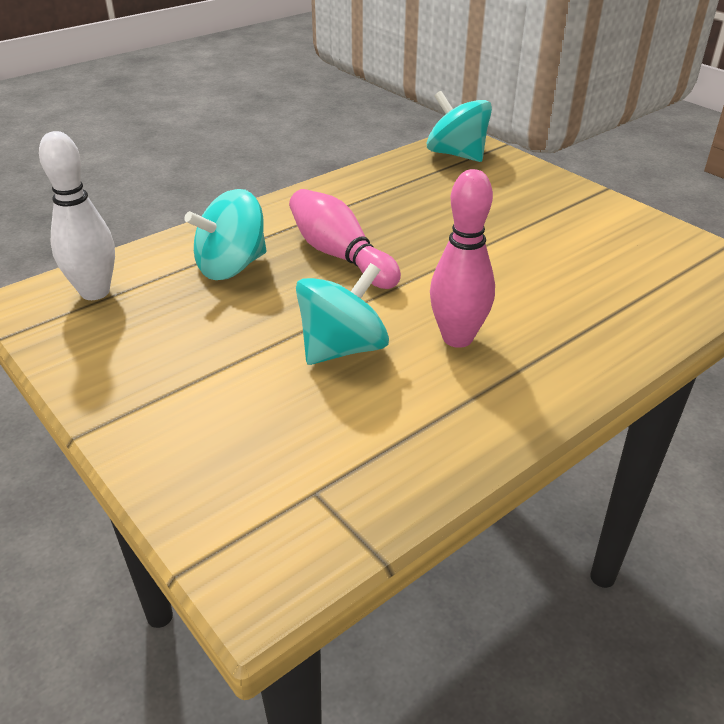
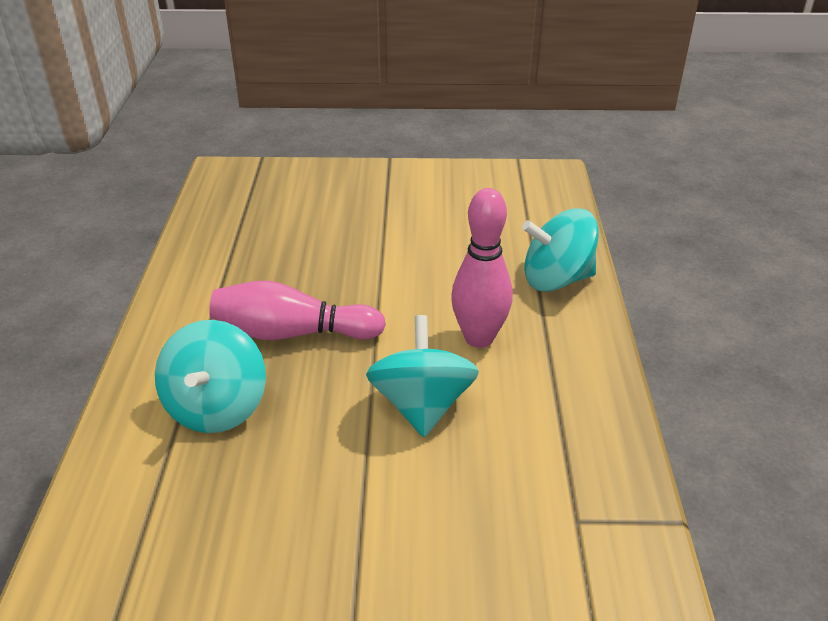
camera: 50 degrees left, 0 degrees up
white bowling pin [39,131,115,300] -> none
turquoise spinning top [427,91,492,162] -> turquoise spinning top moved to [522,208,599,292]

